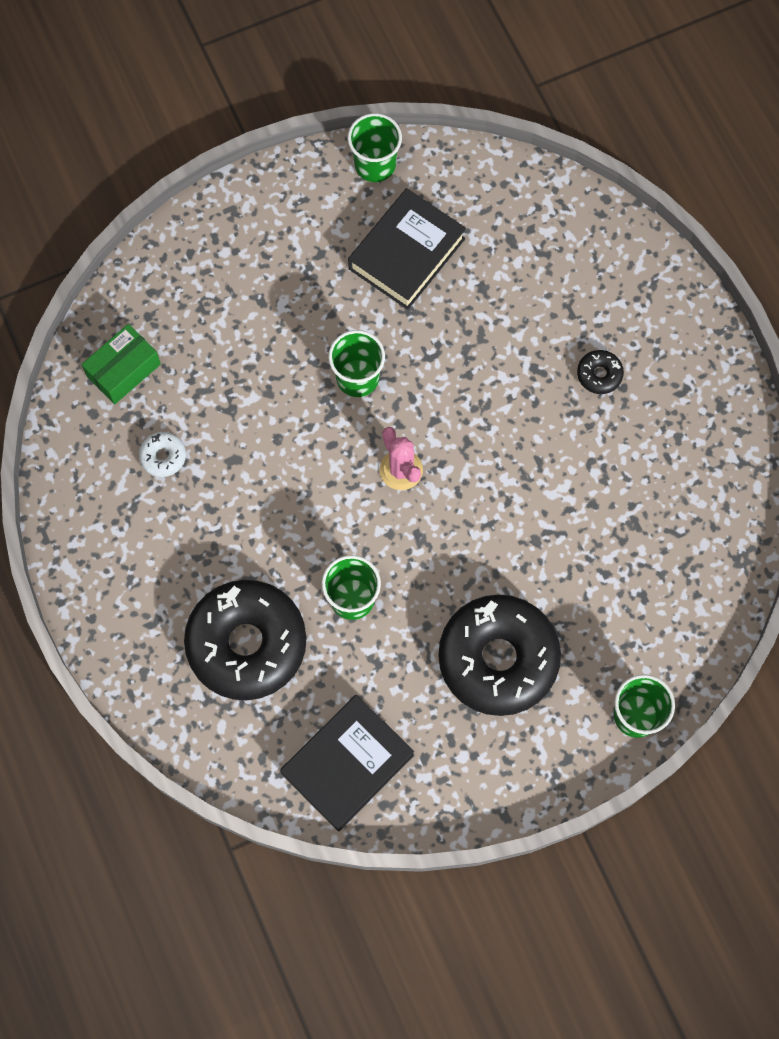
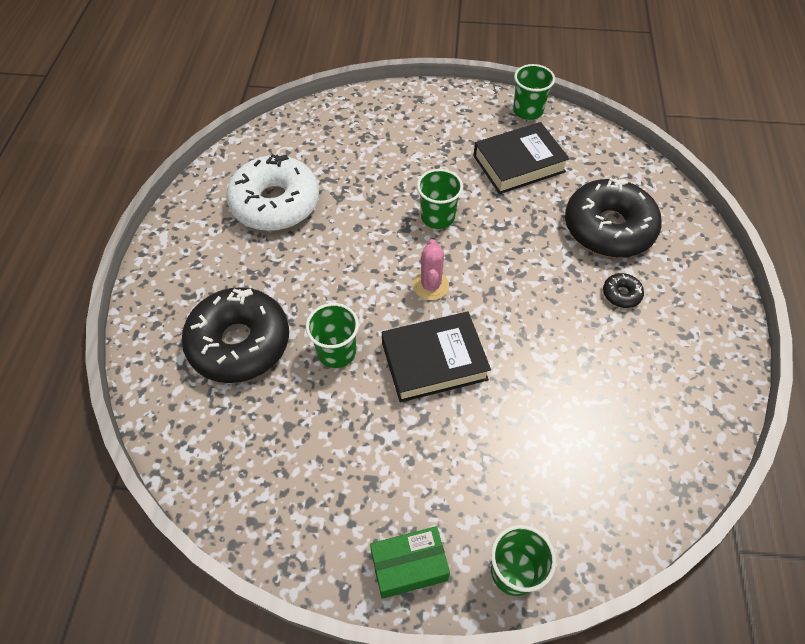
camera: 30 degrees right, 15 degrees down
green box [81,324,161,404] -> green box moved to [370,526,450,599]
white donut [139,432,186,477] -> white donut [226,154,319,231], size x2.49
black book [280,695,414,832] -> black book moved to [382,312,491,402]
black donut [438,594,561,716] -> black donut moved to [565,178,662,258]

